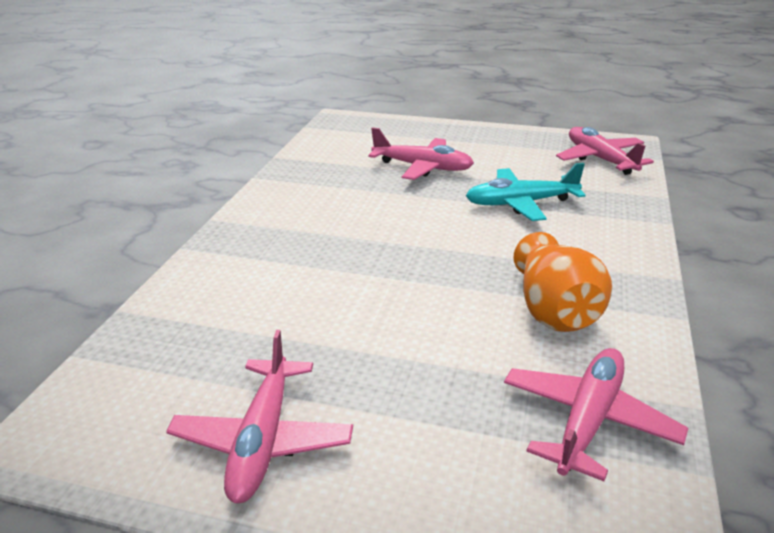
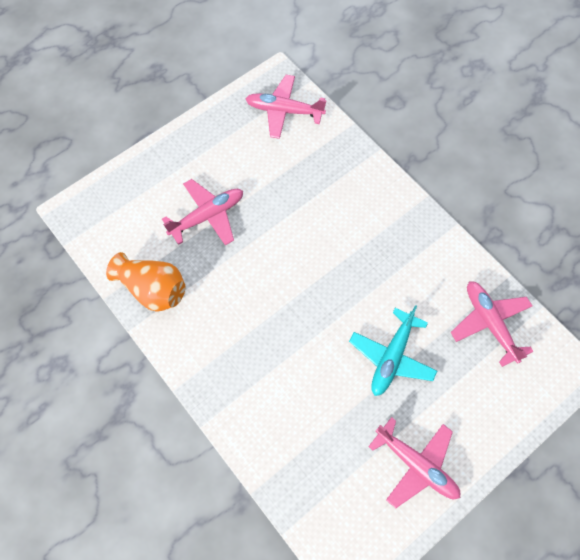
camera: 55 degrees left, 35 degrees up
turquoise plane [466,163,585,221] -> turquoise plane moved to [349,305,437,396]
orange vase [514,232,612,332] -> orange vase moved to [106,252,185,311]

